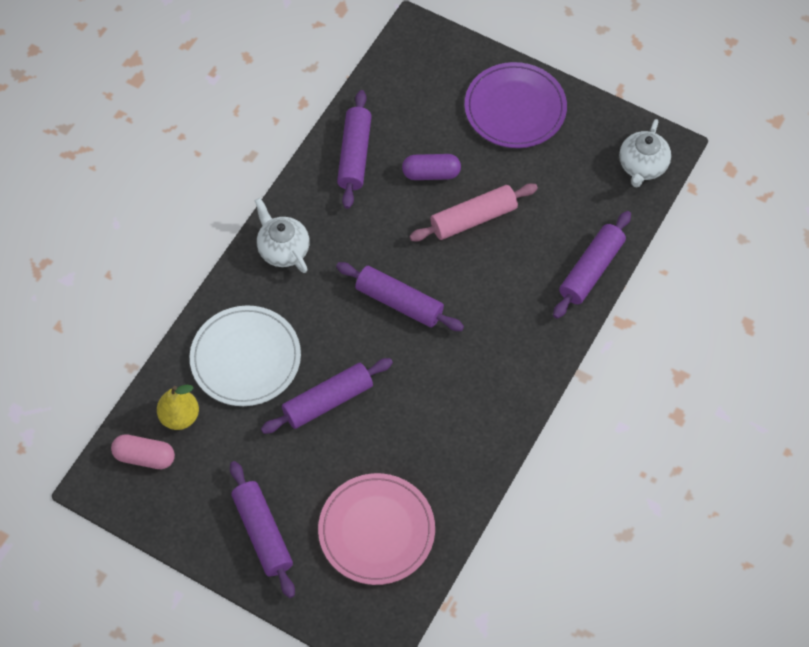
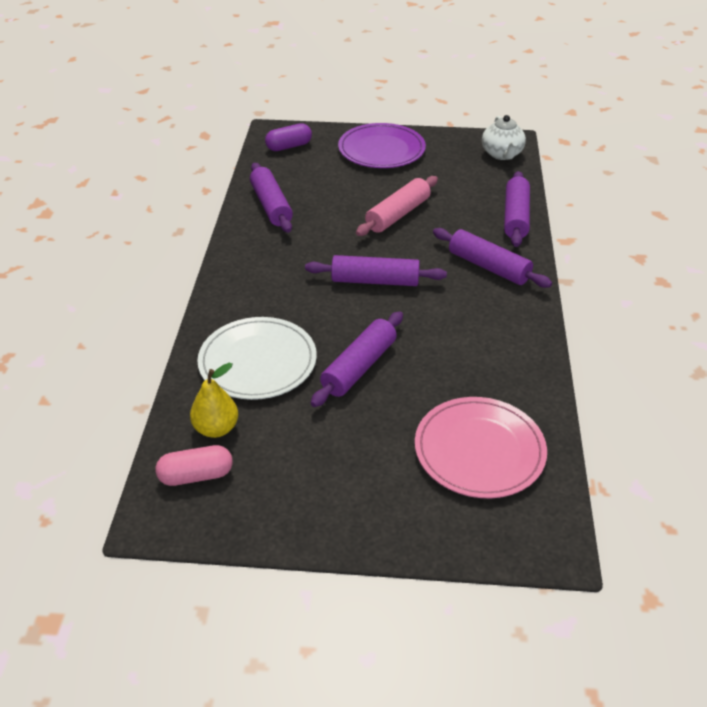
camera: 25 degrees left, 20 degrees down
purple rolling pin [230,461,295,598] -> purple rolling pin moved to [433,228,552,288]
white teapot [255,198,310,273] -> none
purple capsule [402,154,461,180] -> purple capsule moved to [265,123,312,151]

